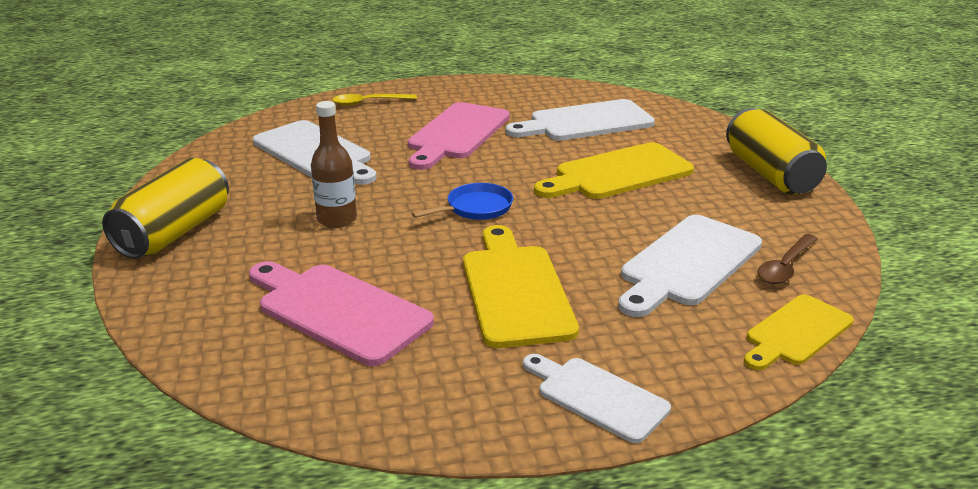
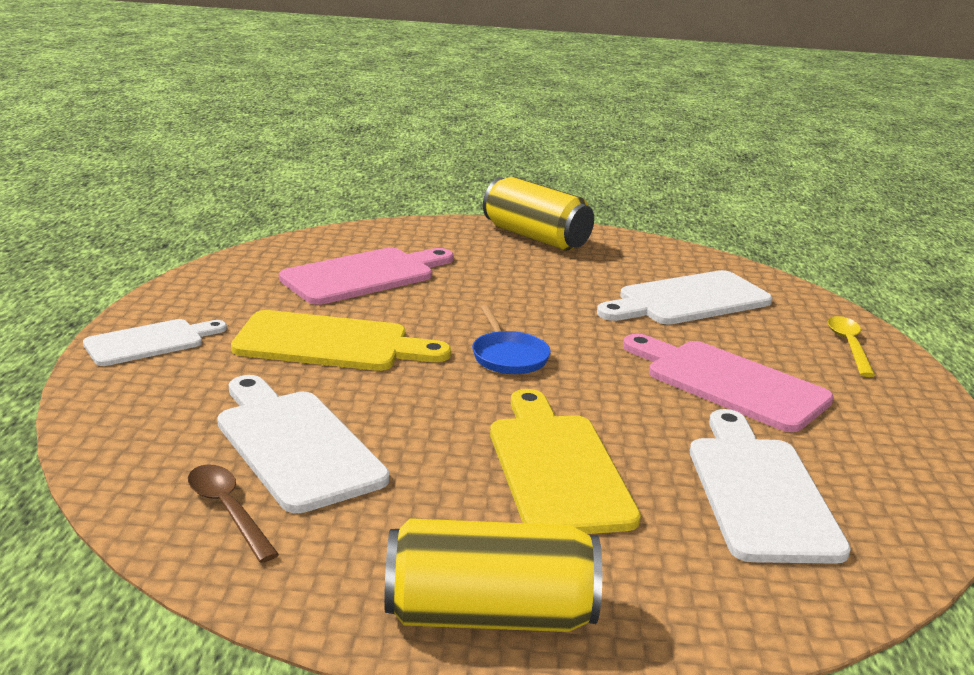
camera: 105 degrees right, 5 degrees down
brown bottle [311,101,357,228] -> none
yellow cutting board [744,294,854,370] -> none

